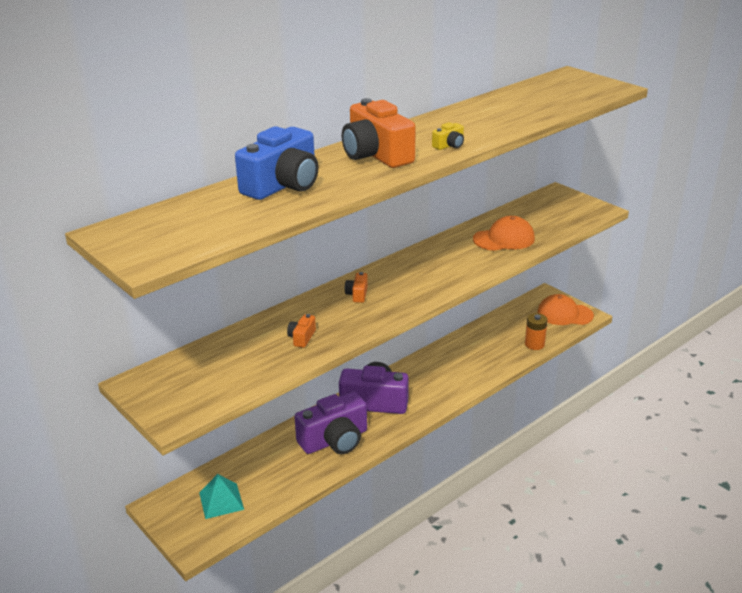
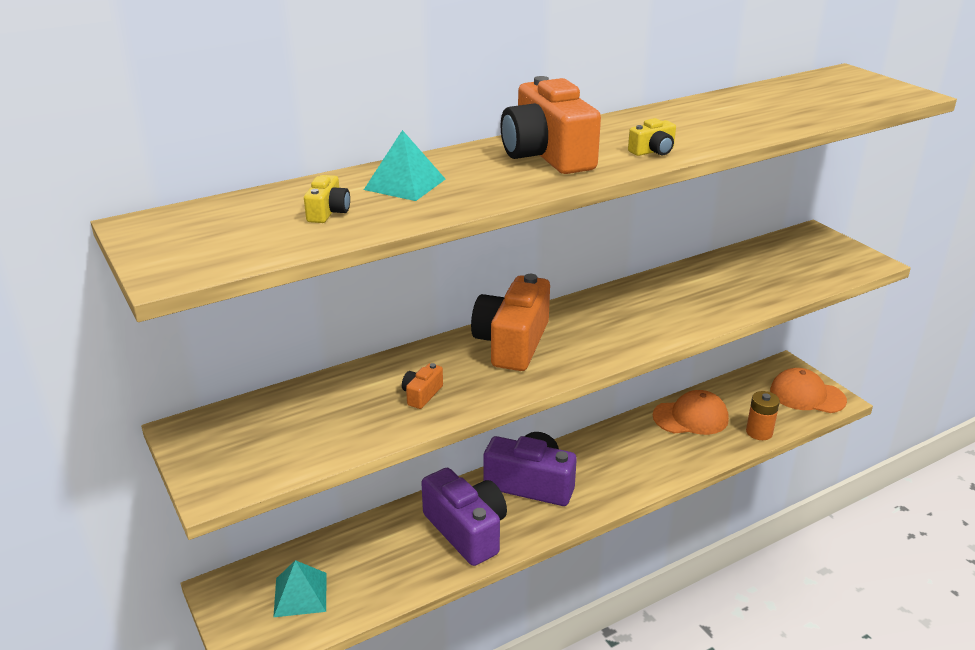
camera: 10 degrees right, 0 degrees up
blue camera [235,126,318,200] -> turquoise pyramid [364,130,445,201]
purple camera [295,392,367,454] -> purple camera turned 105 degrees counterclockwise [421,468,507,566]
orange camera [345,272,368,303] -> orange camera [471,274,550,371], size x2.32
orange cap [473,216,535,251] -> orange cap moved to [653,390,729,435]
none -> yellow camera [304,175,350,223]

